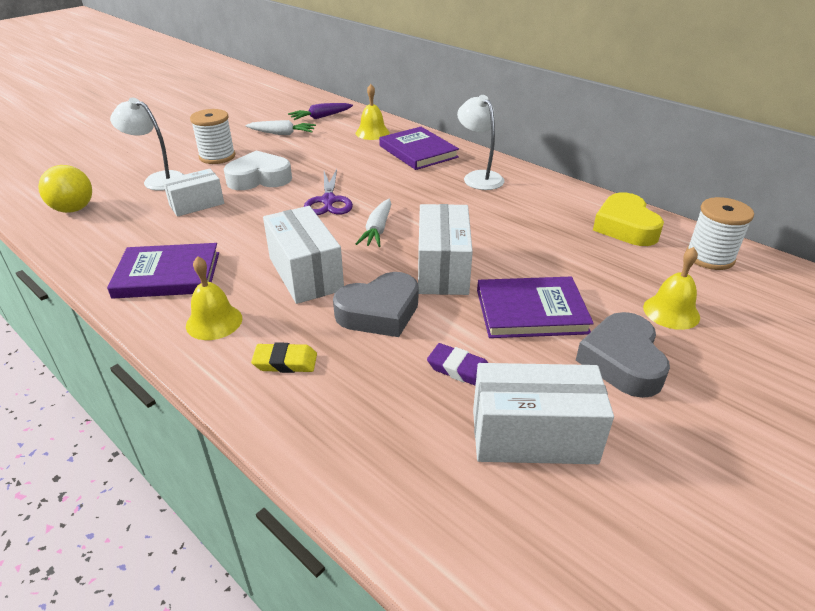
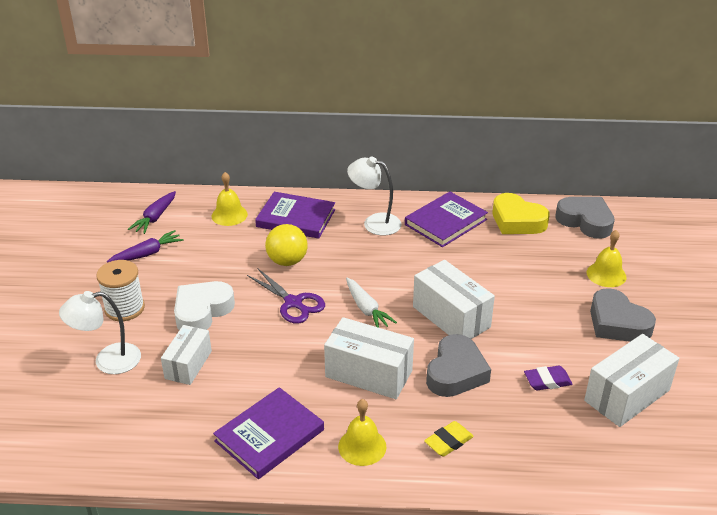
camera: 40 degrees left, 0 degrees up
yellow ball [38,165,92,213] -> yellow ball moved to [265,224,308,266]
white carrot [245,120,316,135] -> purple carrot [107,230,184,263]
purple book [477,277,594,338] -> purple book moved to [405,192,488,247]
white spool [686,197,754,270] -> grey heart [555,197,615,239]

